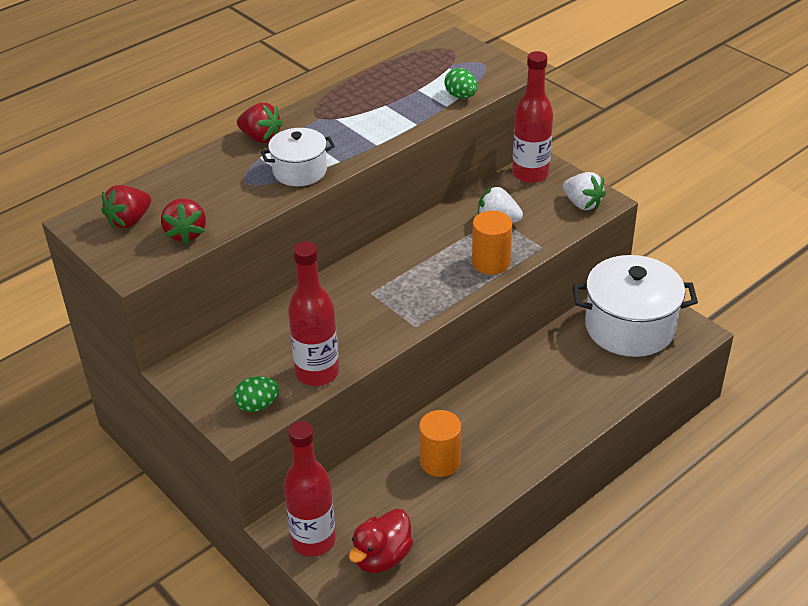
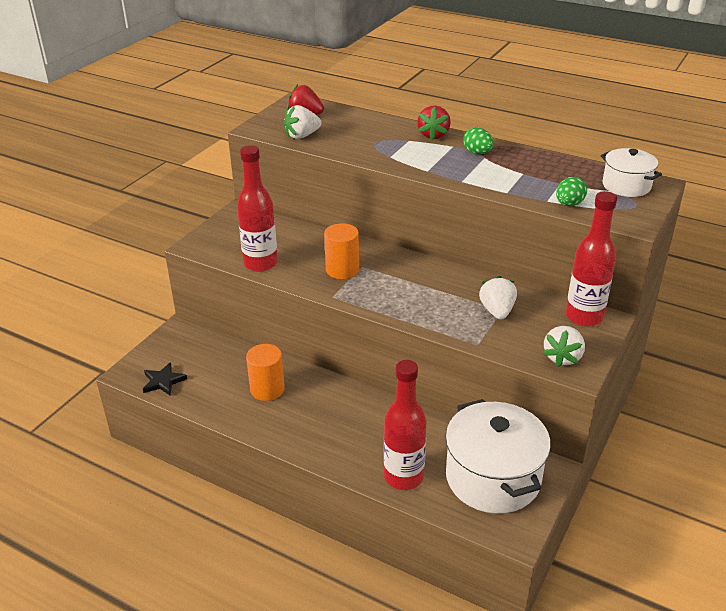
camera: 70 degrees right, 5 degrees down
red strawberry [161,198,206,244] -> white strawberry [283,105,322,139]
green egg [234,376,279,412] -> green egg moved to [463,128,494,154]
white pot [261,128,335,186] -> white pot moved to [601,148,662,197]
red bottle [283,421,336,557] -> red bottle moved to [384,360,427,490]
red duck [349,509,413,573] -> black star [143,362,187,395]
orange cylinder [472,211,512,275] -> orange cylinder moved to [324,223,359,279]

